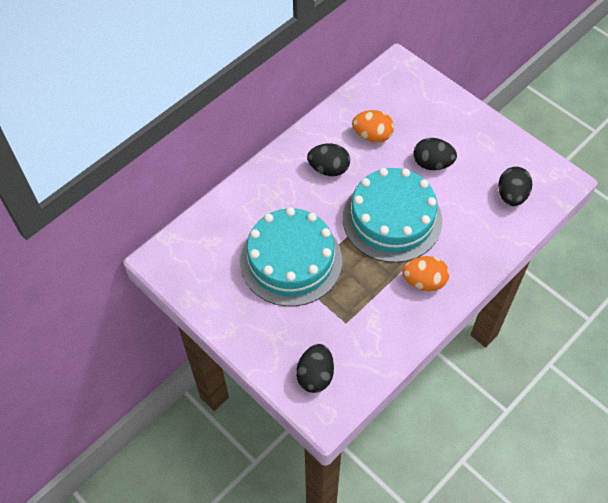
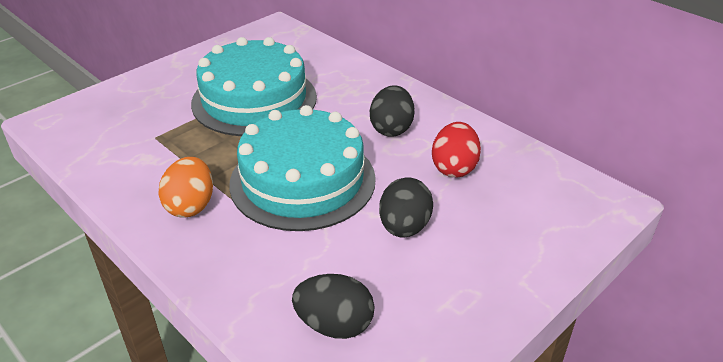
camera: 90 degrees right, 20 degrees down
black egg [296,344,334,393] -> none
orange egg [352,110,394,143] -> red egg [432,122,481,177]

